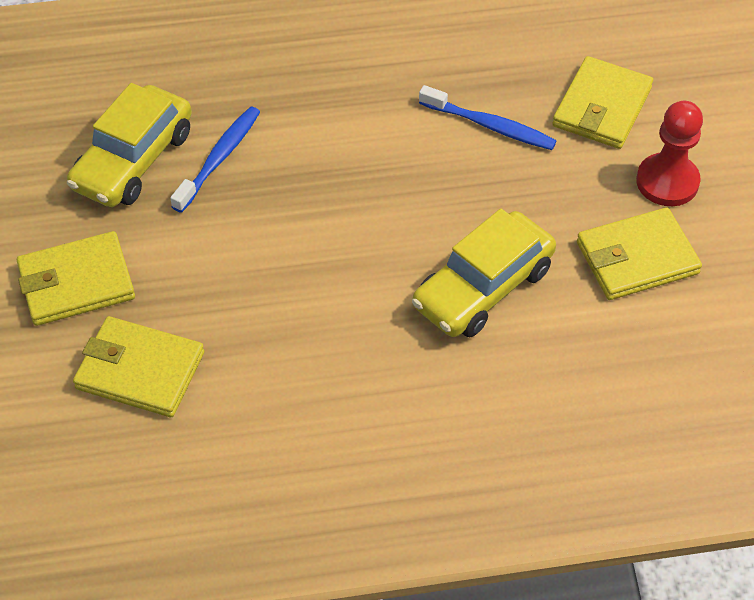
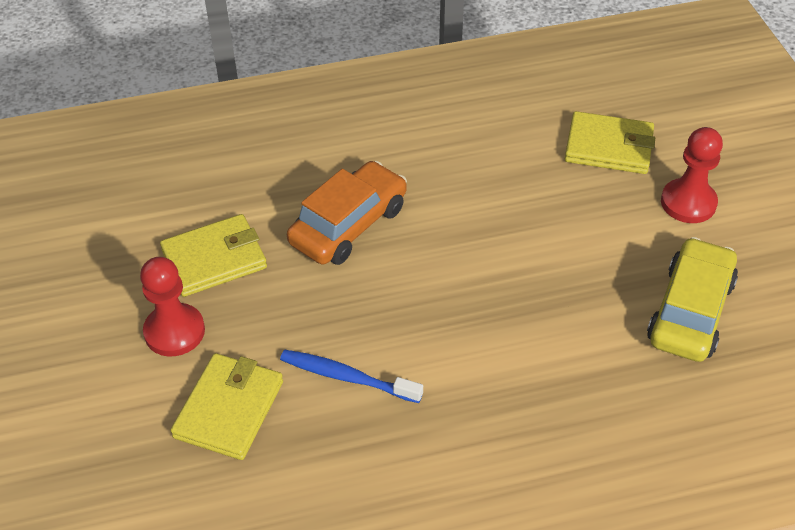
camera: 175 degrees right, 5 degrees down
yellow wallet [17,231,135,326] -> red pawn [661,127,723,223]
blue toothbrush [170,107,260,213] -> none
yellow car [412,209,556,337] -> orange car [287,161,407,265]

